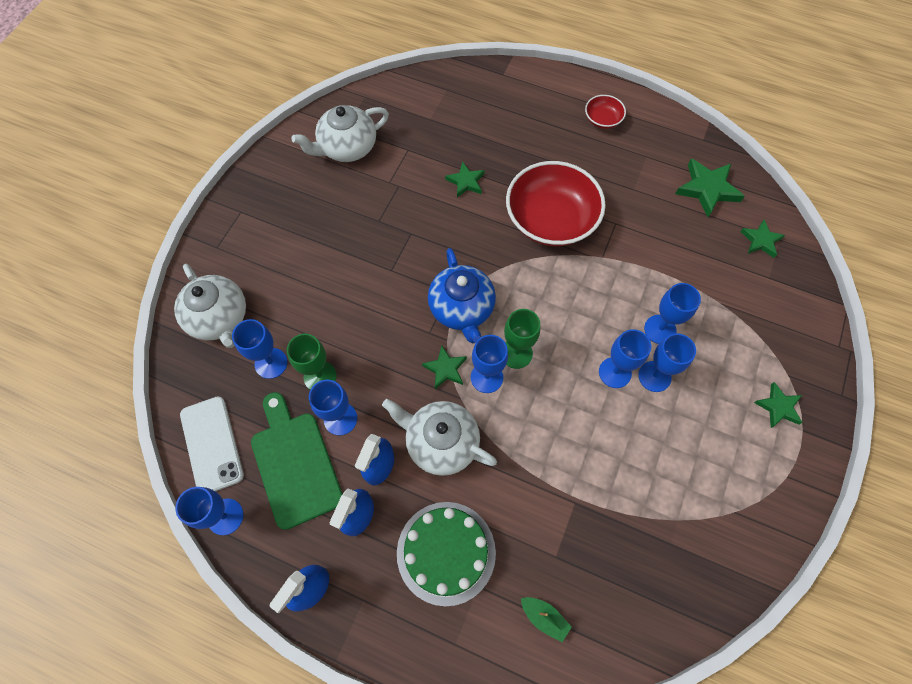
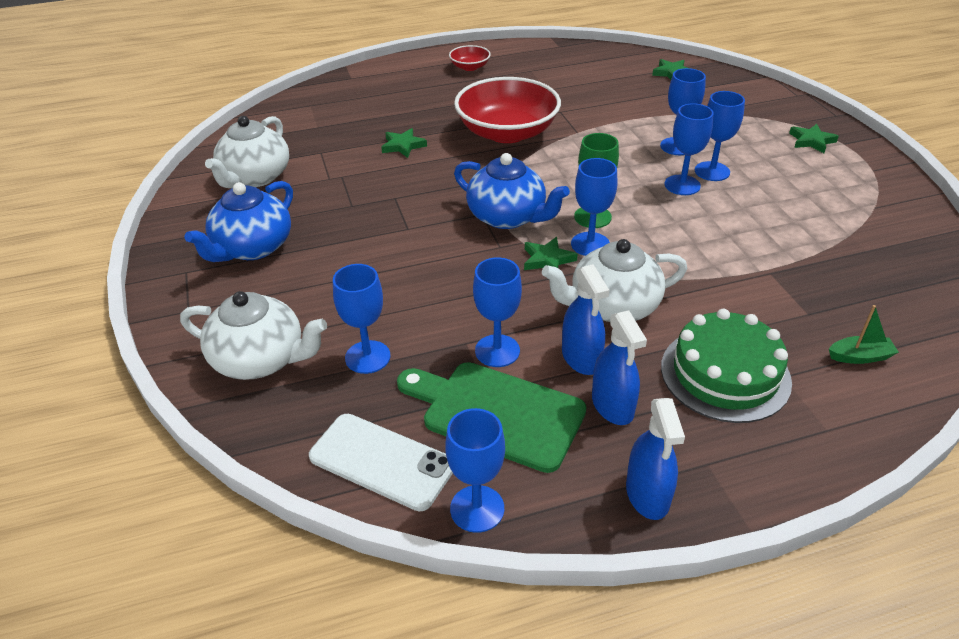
camera: 40 degrees left, 25 degrees down
green goblet [287,334,337,390] -> none
green star [675,159,745,217] -> none
none -> blue teapot [185,181,293,262]

